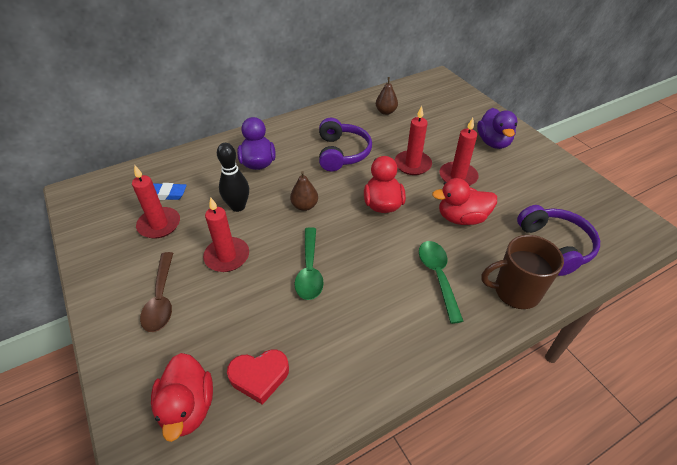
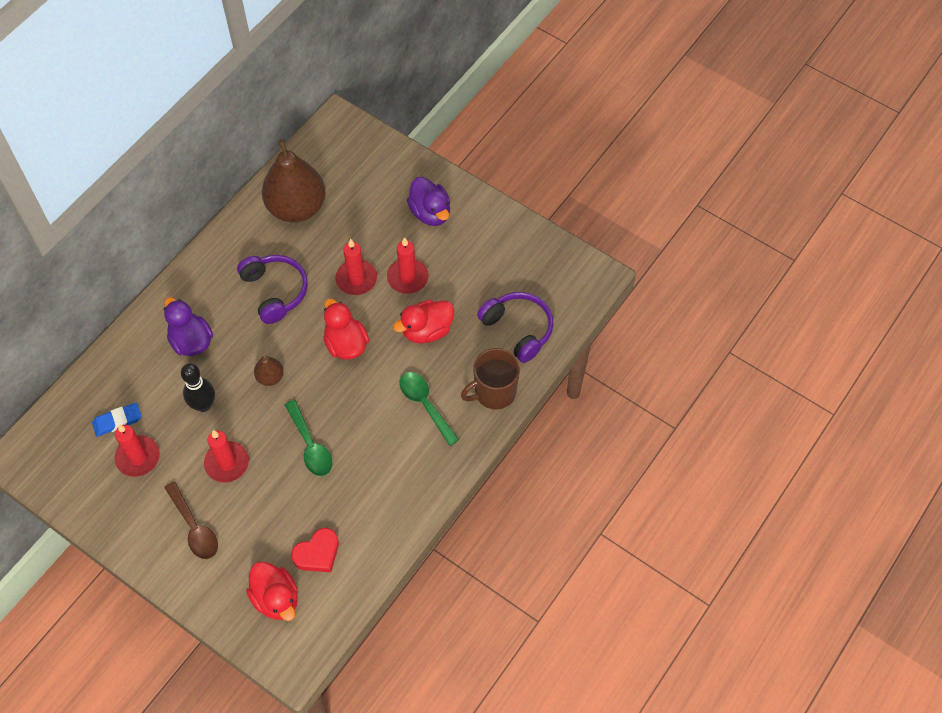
camera: 25 degrees left, 15 degrees up
brown pear [376,77,398,115] -> brown pear [262,139,326,223], size x2.29

